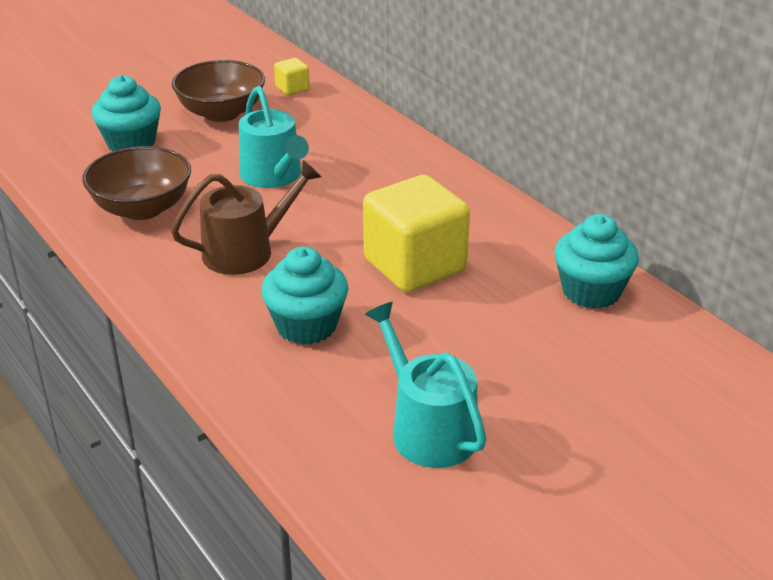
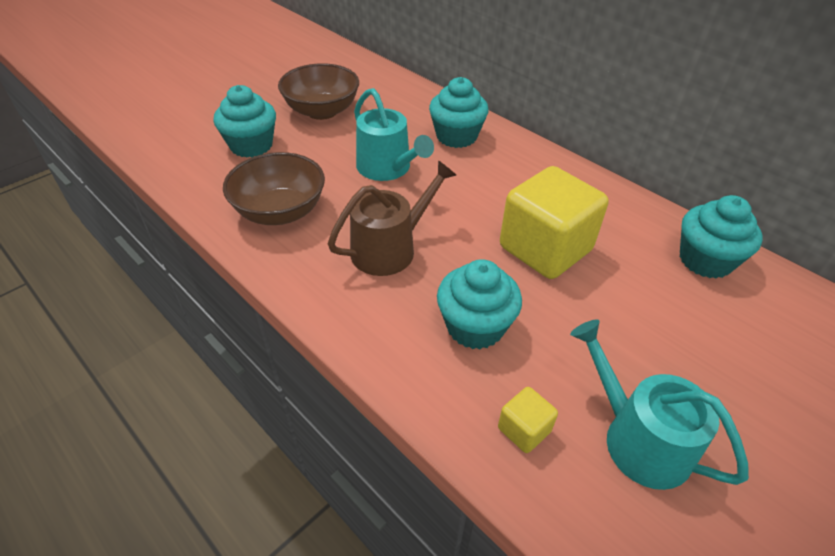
camera: 10 degrees left, 10 degrees up
yellow cube [274,58,310,95] -> yellow cube moved to [498,387,558,453]
none -> turquoise cupcake [429,77,488,148]

